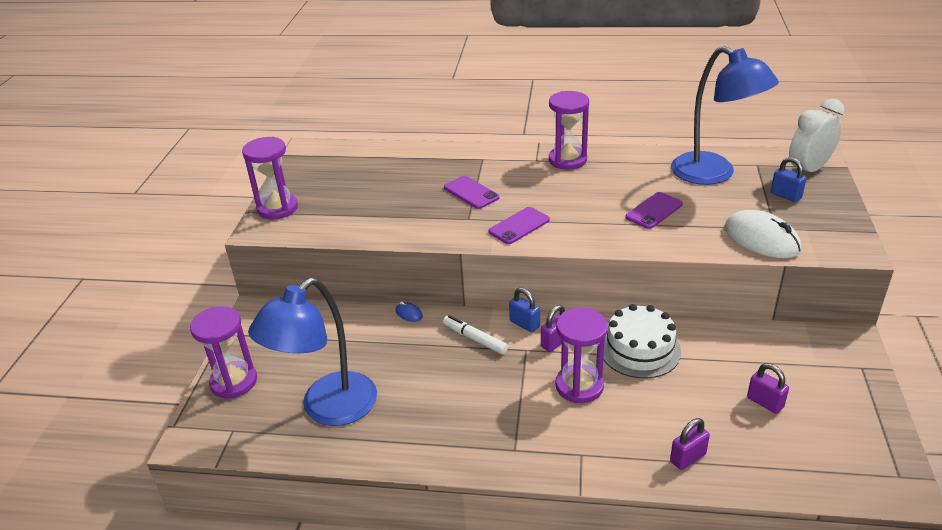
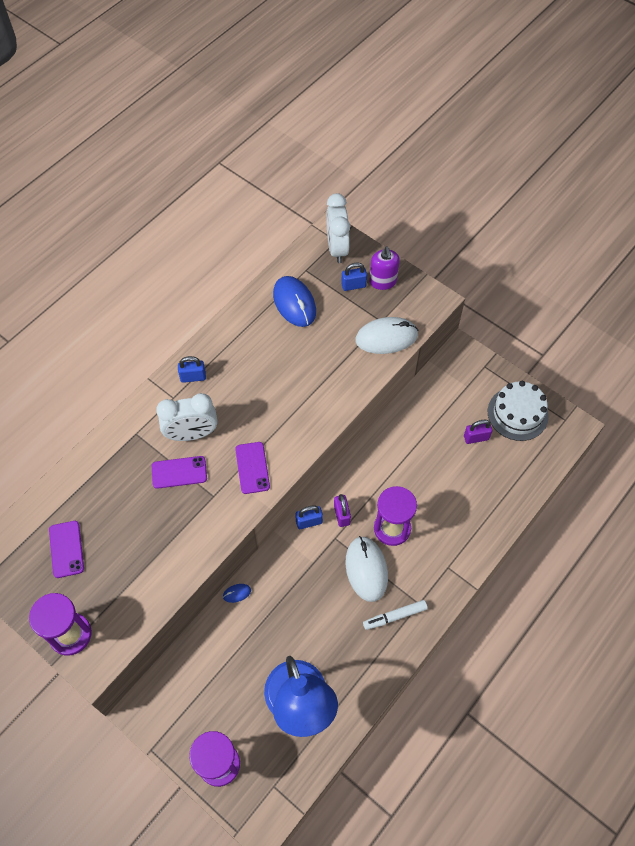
camera: 60 degrees left, 25 degrees up
white marker [443,315,508,354] -> white marker moved to [363,600,428,630]
purple hourglass [549,91,589,170] -> blue padlock [178,356,206,383]
white cake [603,304,681,378] -> white cake moved to [488,381,549,441]
purple phone [625,192,683,229] -> purple phone moved to [49,521,84,578]
purple padlock [670,418,710,470] -> none
blue lamp [671,46,779,185] -> blue mouse [273,276,316,327]
none -> white clock [156,393,217,441]
none -> white mouse [345,536,388,602]
none -> purple soap dispenser [370,246,400,290]

